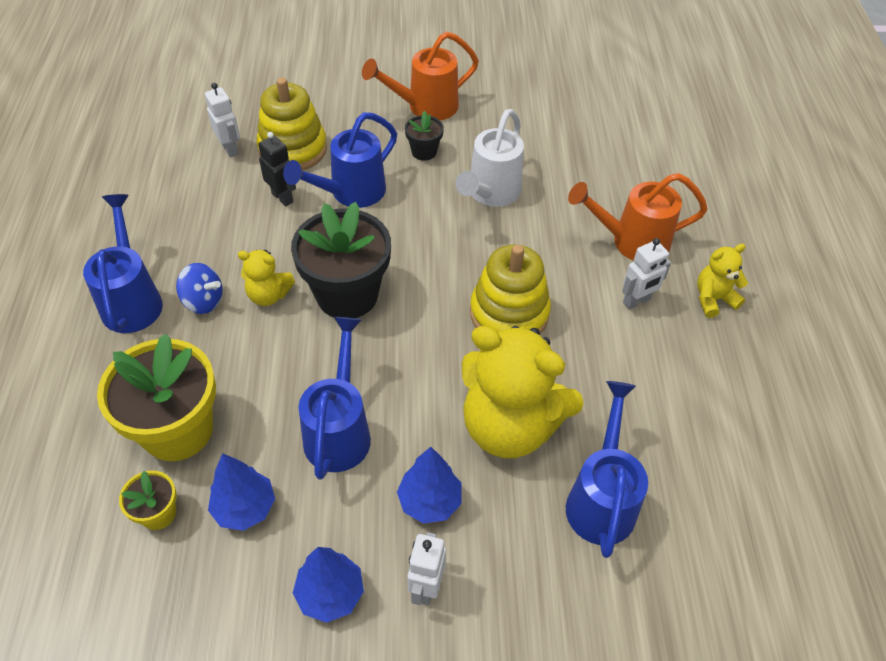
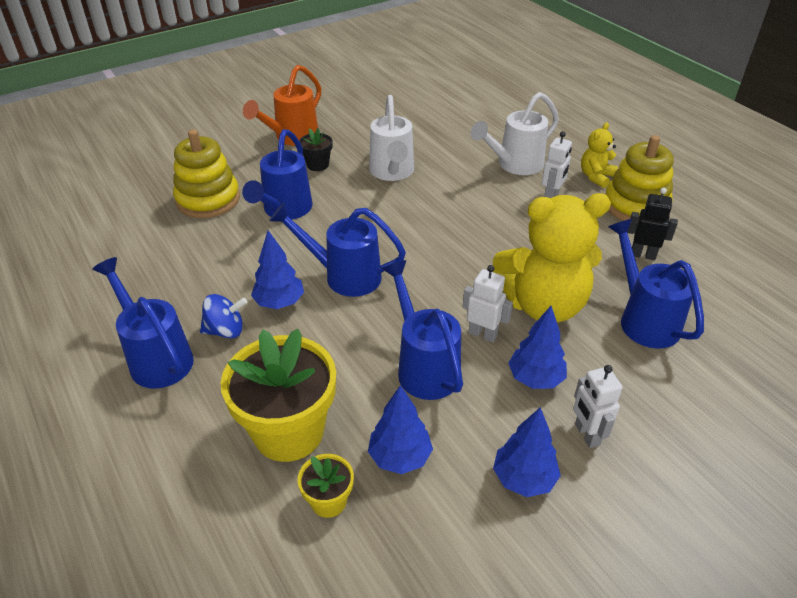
camera: 30 degrees left, 10 degrees down
white robot [205,83,240,158] -> white robot moved to [463,265,513,342]
yellow teddy bear [238,250,295,306] -> blue tree [251,230,304,309]
black robot [258,132,296,207] -> black robot moved to [627,187,678,260]
black flower pot [291,202,391,318] -> blue watering can [269,203,406,297]
yellow stacking toy [470,244,551,334] -> yellow stacking toy moved to [606,135,674,222]
orange watering can [568,173,708,261] -> white watering can [471,92,559,175]

